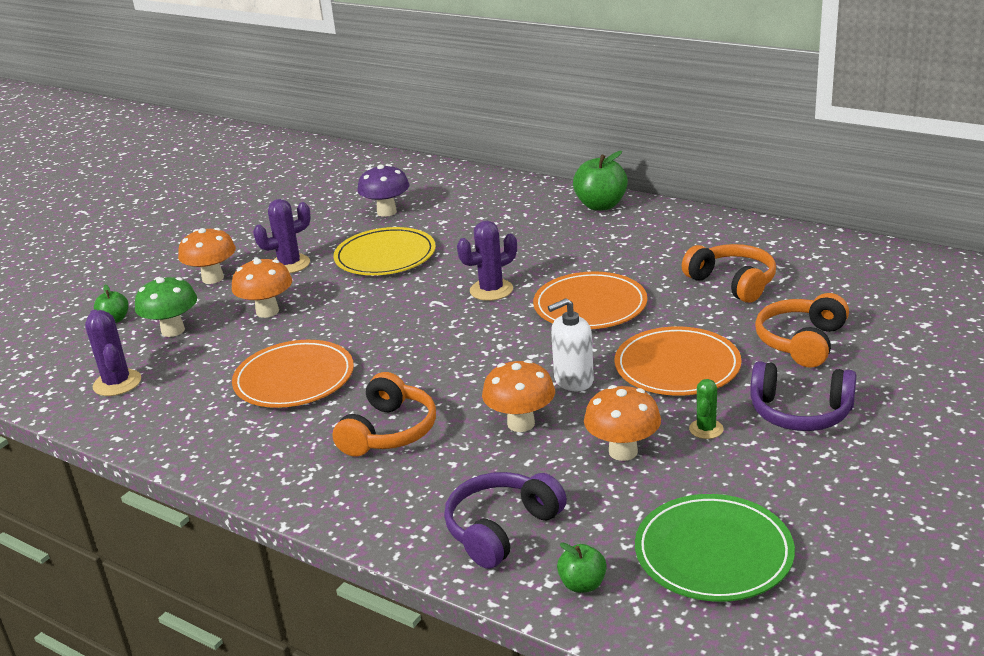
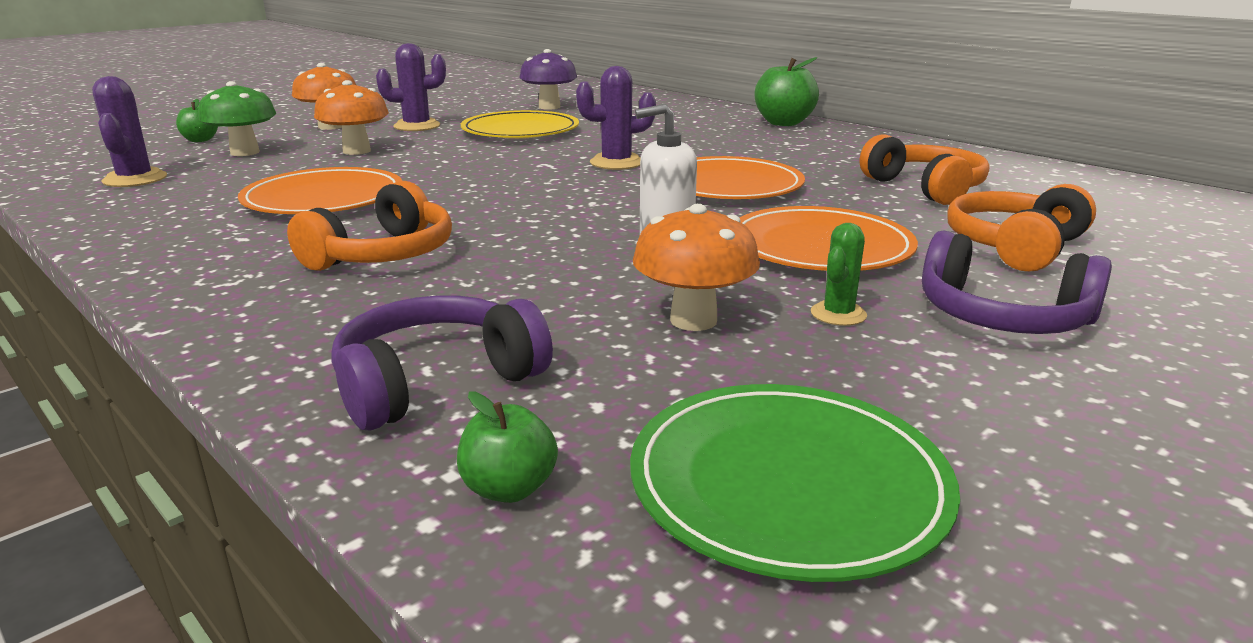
camera: 10 degrees right, 5 degrees down
orange mushroom [482,360,555,432] -> none

